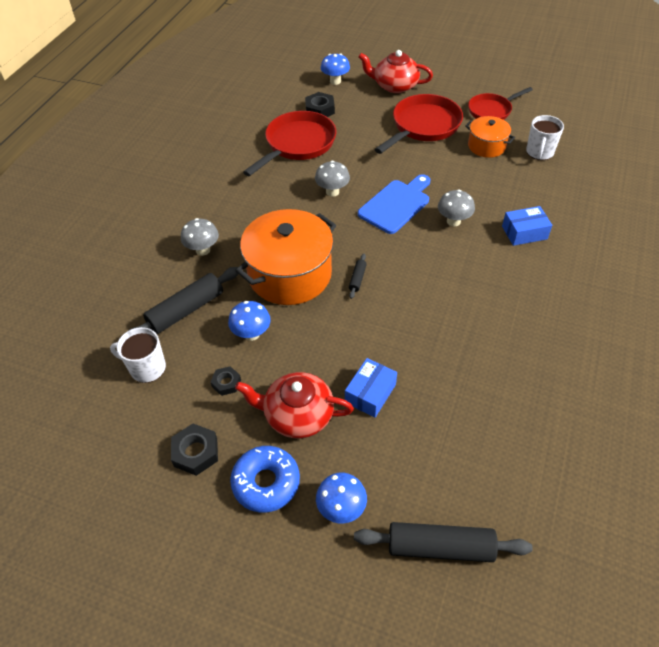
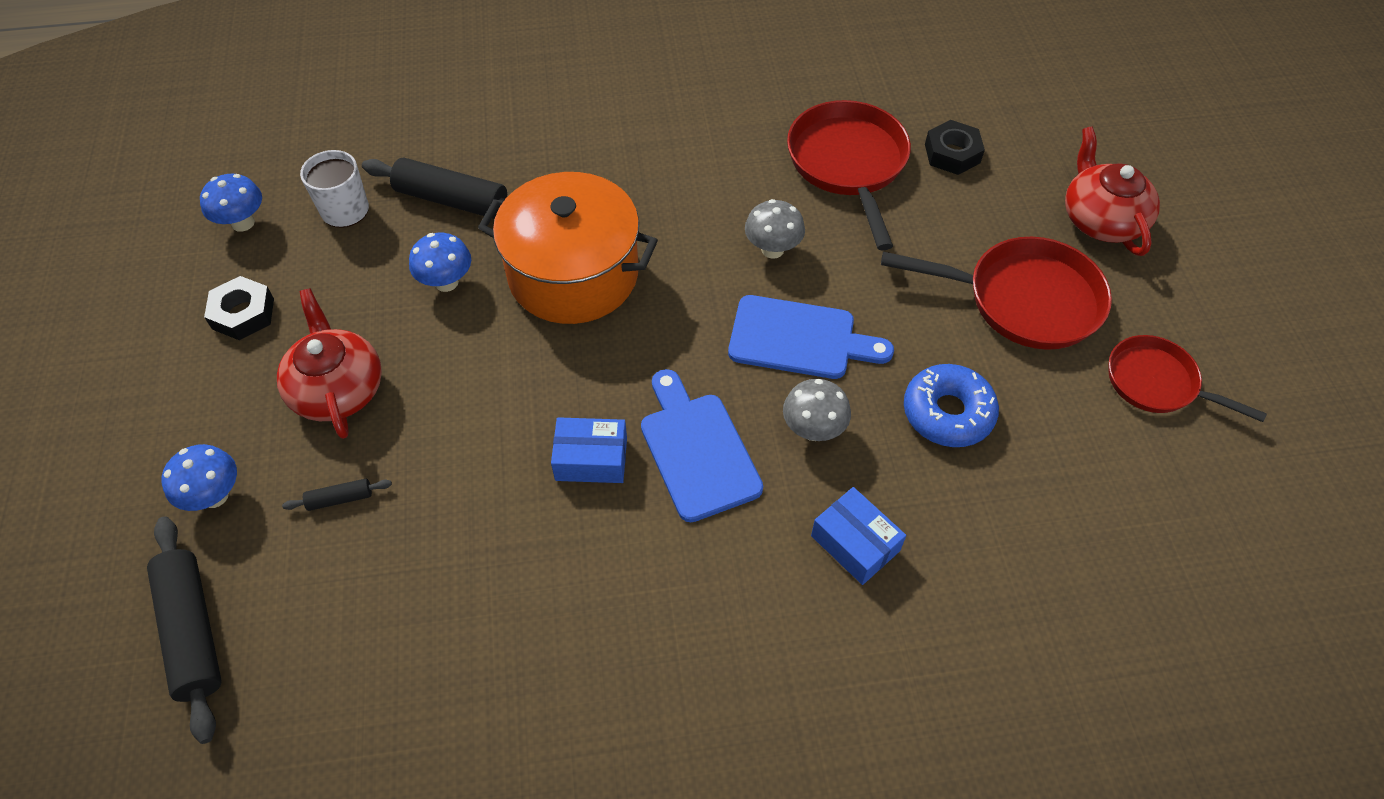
camera: 60 degrees right, 5 degrees up
grey mushroom [181,218,219,256] -> none
black nut [211,366,241,396] -> none
blue donut [230,446,300,513] -> blue donut moved to [904,364,999,447]
red pan [243,111,336,176] -> red pan turned 105 degrees counterclockwise [787,100,911,250]
blue mushroom [321,53,350,85] -> blue mushroom moved to [200,174,262,232]
blue box [345,358,397,418] -> blue box moved to [551,417,627,483]
black rolling pin [349,254,367,299] -> black rolling pin moved to [282,478,392,511]
orange pot [465,116,515,158] -> none
white mug [526,115,564,160] -> none
none -> blue cutting board [641,369,763,522]

